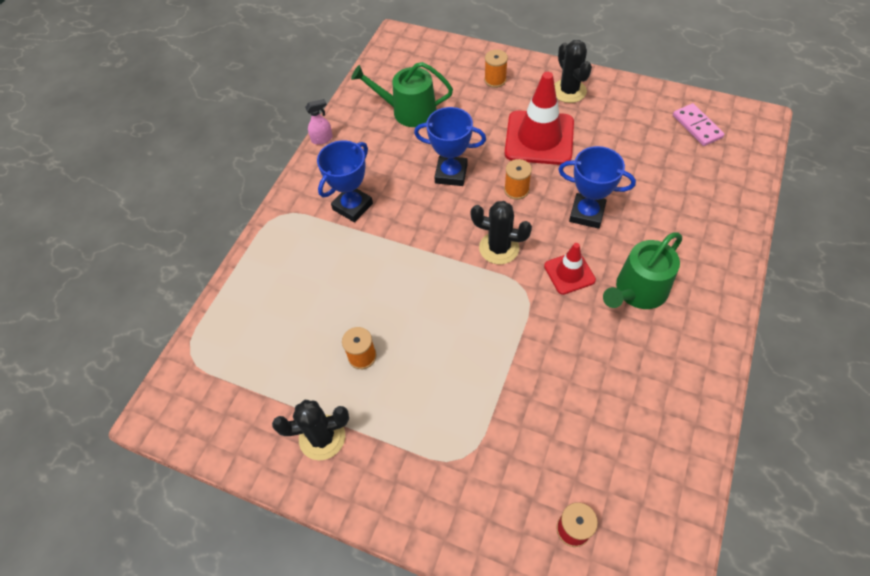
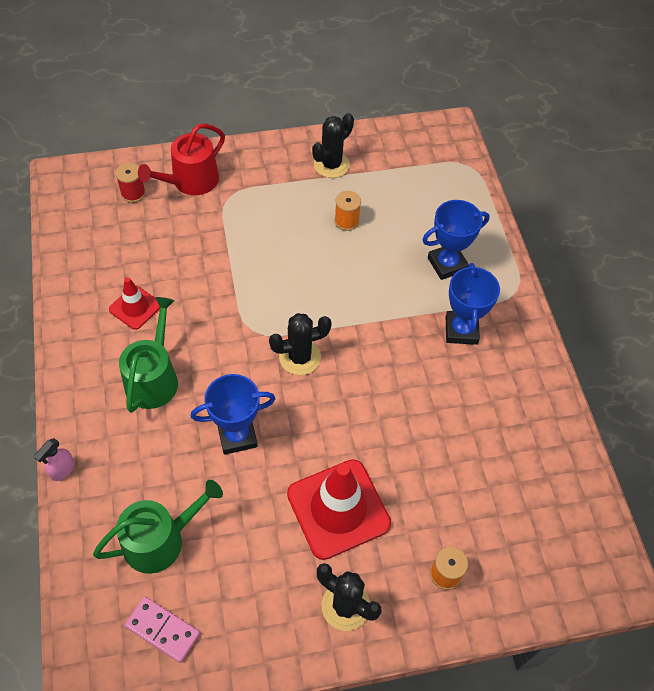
camera: 140 degrees right, 0 degrees up
pink spray bottle [305,99,333,145] -> pink spray bottle moved to [34,438,74,481]
green watering can [351,62,453,127] -> green watering can moved to [93,480,223,574]
blue trophy [414,107,486,186] -> blue trophy moved to [422,200,490,280]
orange spool [504,159,532,200] -> none
red traffic cone [544,243,596,295] -> red traffic cone moved to [109,277,160,330]
none -> red watering can [138,124,225,195]

